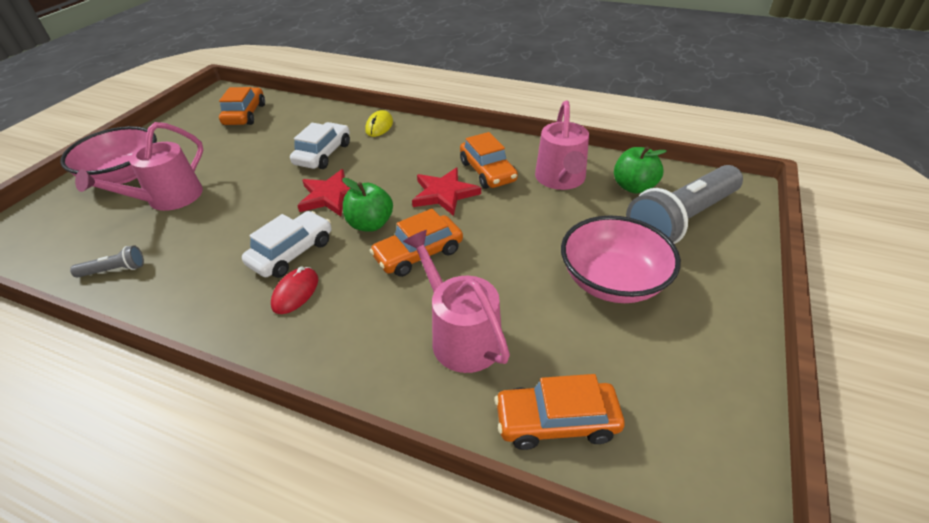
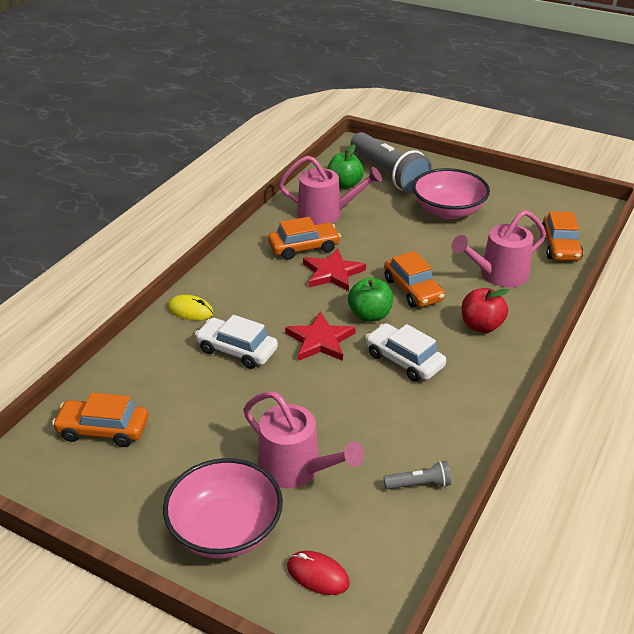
camera: 85 degrees left, 5 degrees down
grey flashlight [70,245,144,278] -> grey flashlight turned 90 degrees clockwise [384,461,451,489]
red mouse [271,266,318,314] -> red mouse moved to [287,551,350,595]
none -> red apple [462,288,509,333]

